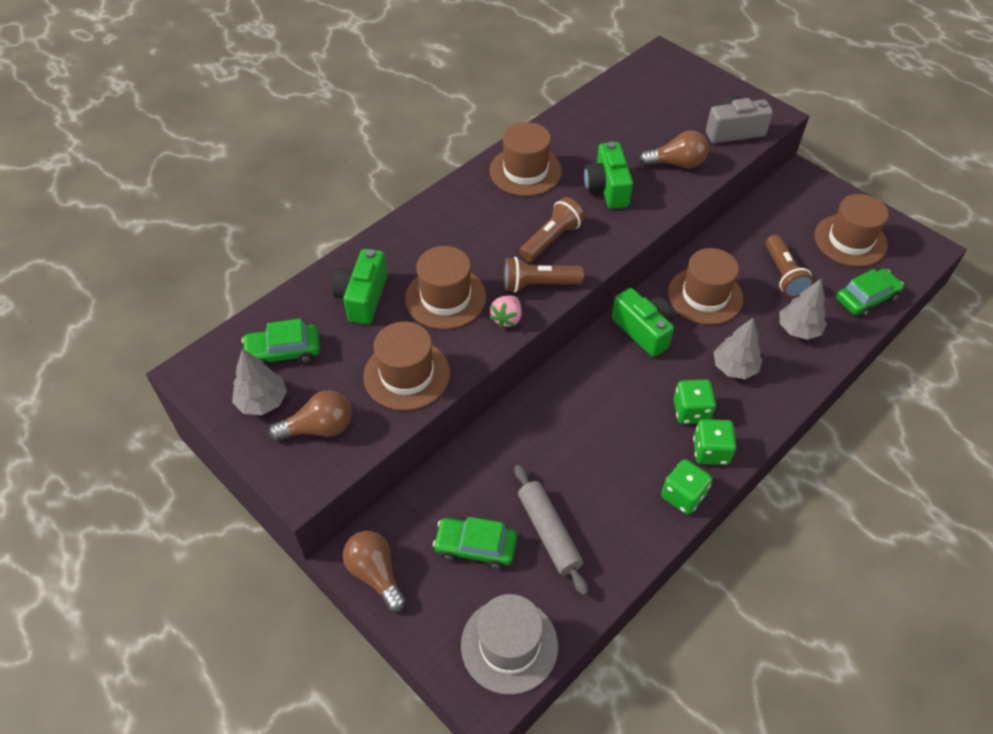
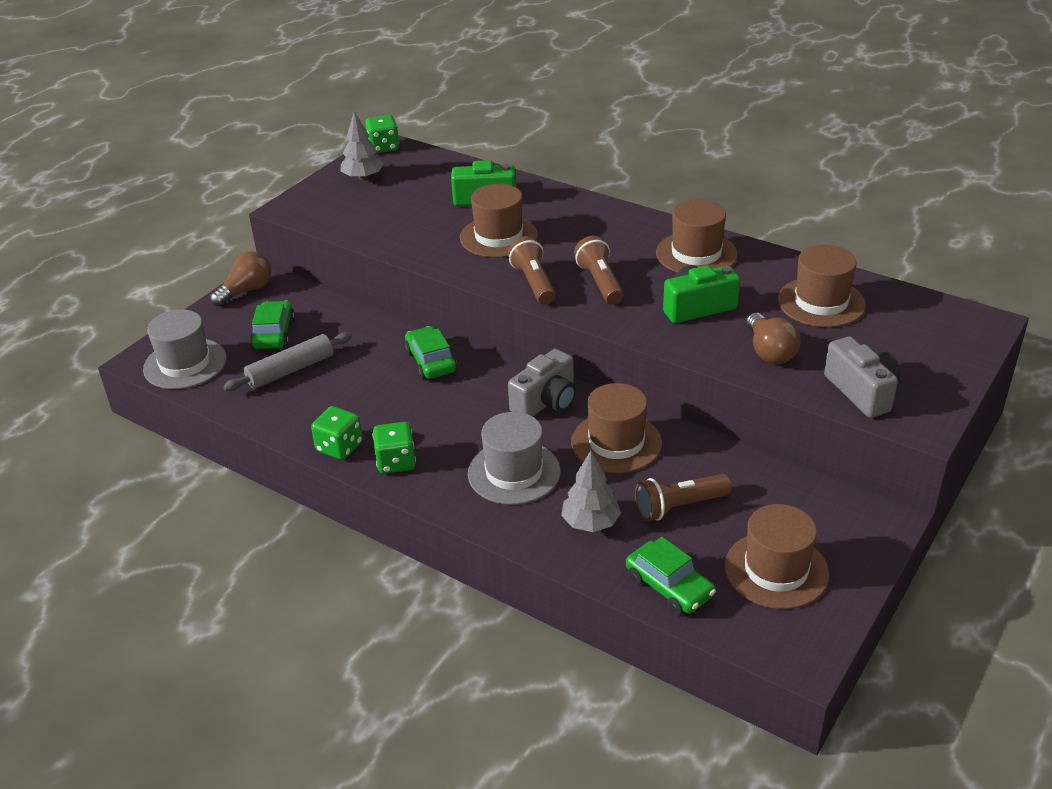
camera: 80 degrees right, 15 degrees down
green car [242,318,320,366] -> green car moved to [404,326,457,379]
brown light bulb [269,391,352,441] -> none
brown hat [364,321,450,411] -> brown hat moved to [778,245,866,328]
pink strawberry [490,295,522,328] -> none
brown flashlight [519,197,585,262] -> brown flashlight turned 135 degrees counterclockwise [574,236,624,305]
green camera [612,288,674,357] -> grey camera [508,349,576,416]
green dice [673,379,716,424] -> green dice moved to [365,115,399,153]
grey tree [714,318,762,379] -> grey hat [468,412,561,505]

